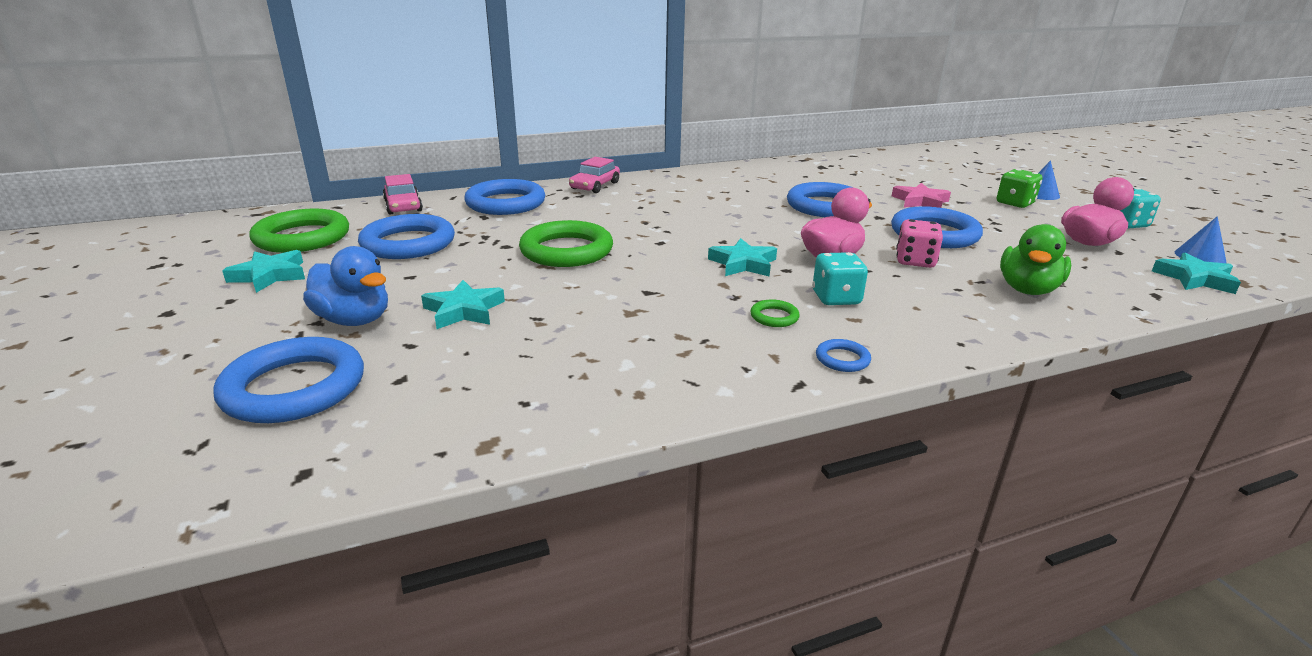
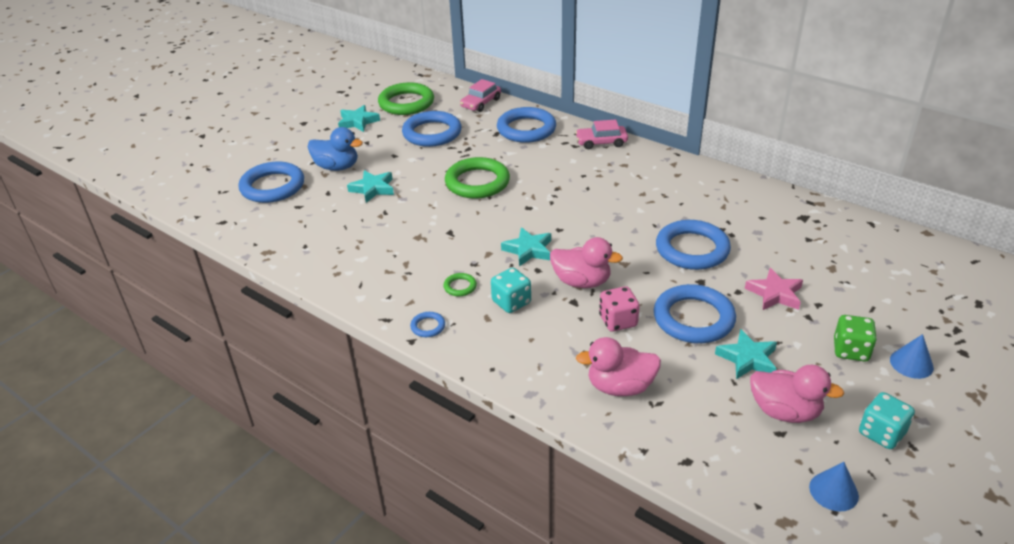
camera: 60 degrees right, 10 degrees up
blue duck [303,246,388,326] -> blue duck turned 75 degrees counterclockwise [308,127,363,171]
green duck [1000,224,1071,295] -> pink duck [576,337,661,396]
turquoise star [1152,253,1241,294] -> turquoise star moved to [715,329,777,379]

